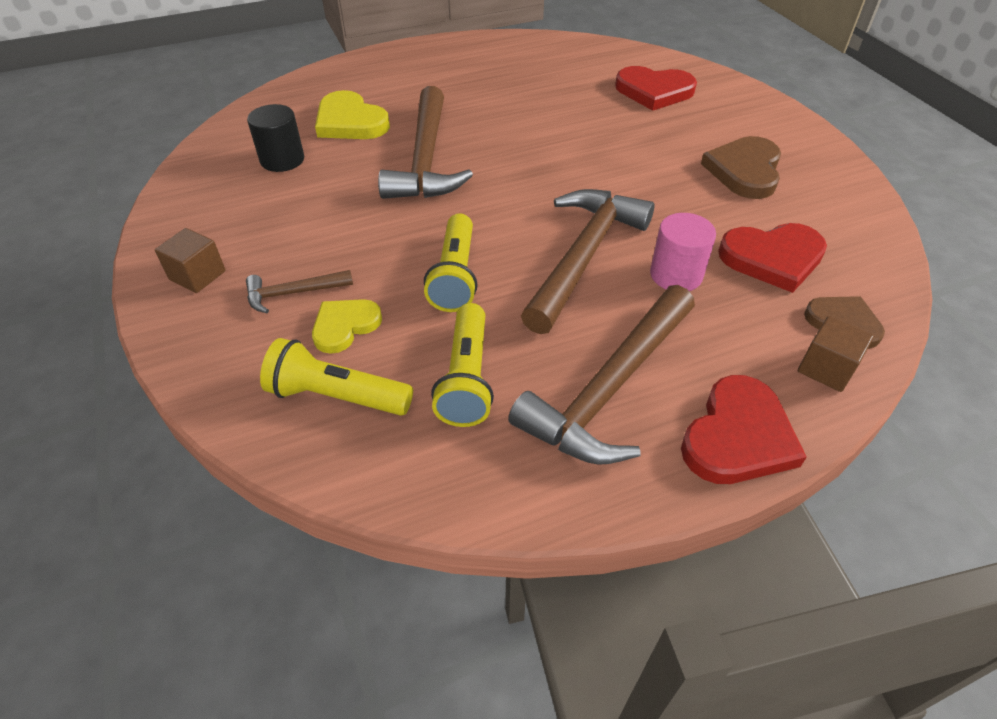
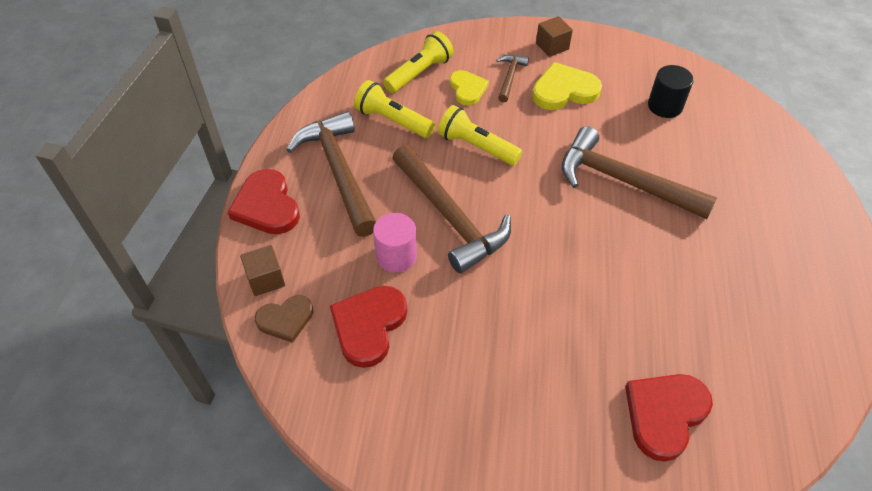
camera: 120 degrees right, 5 degrees up
yellow heart [315,90,390,139] -> yellow heart moved to [532,62,602,110]
brown heart [701,136,781,199] -> none

